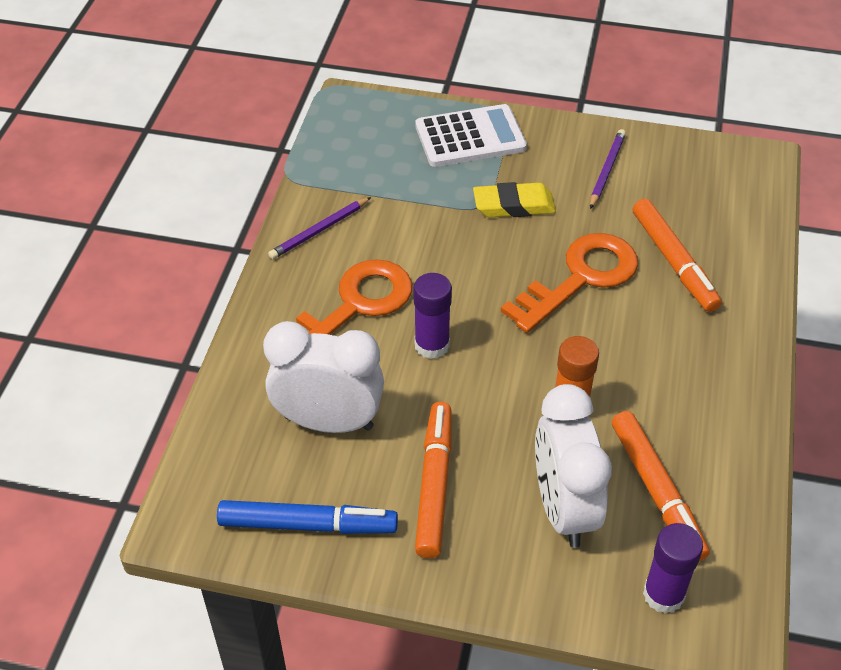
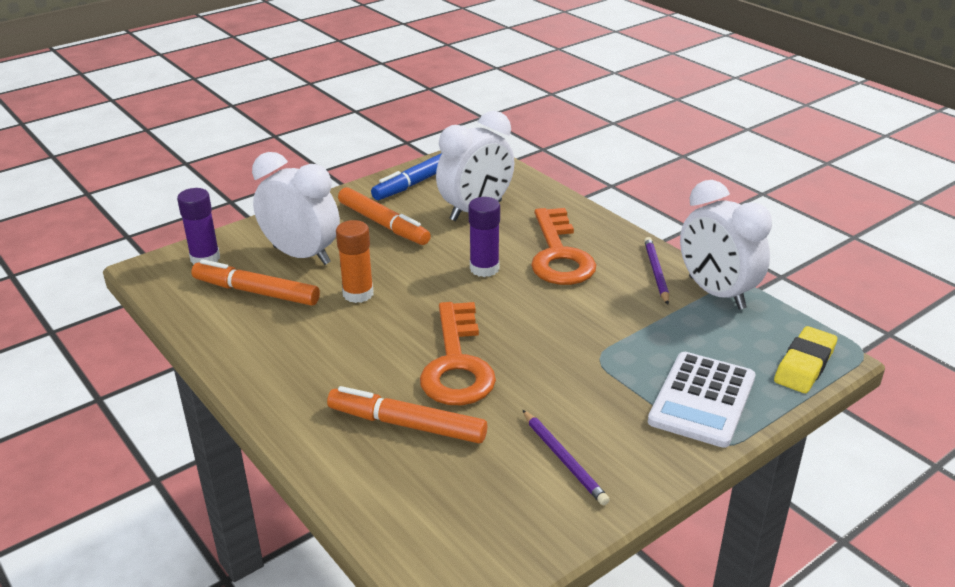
camera: 130 degrees right, 15 degrees down
yellow eraser [473,182,556,217] -> yellow eraser moved to [774,326,837,393]
none -> white clock [680,180,772,310]

